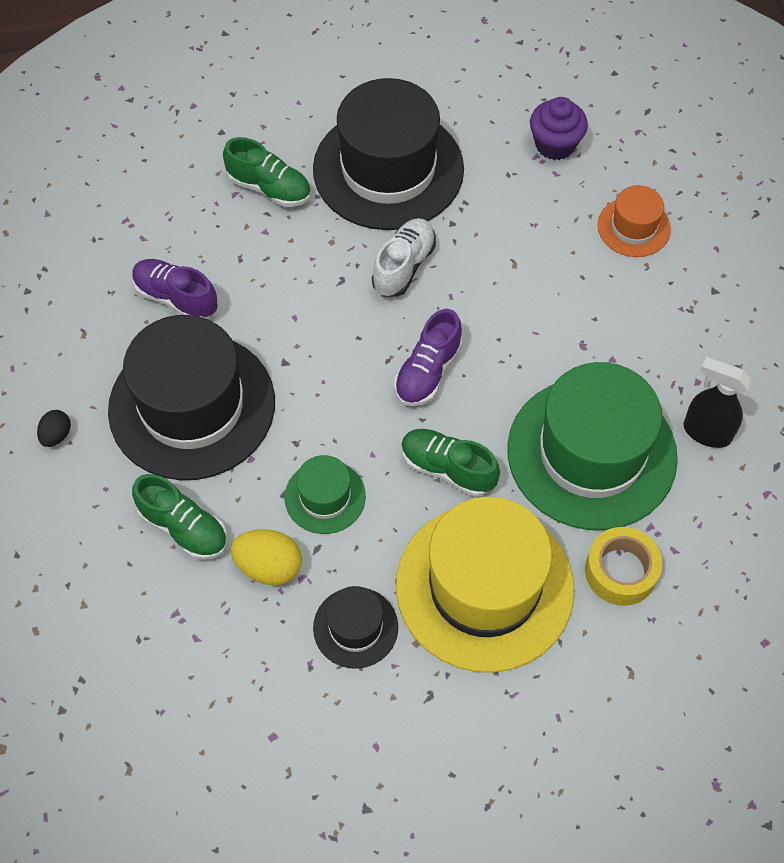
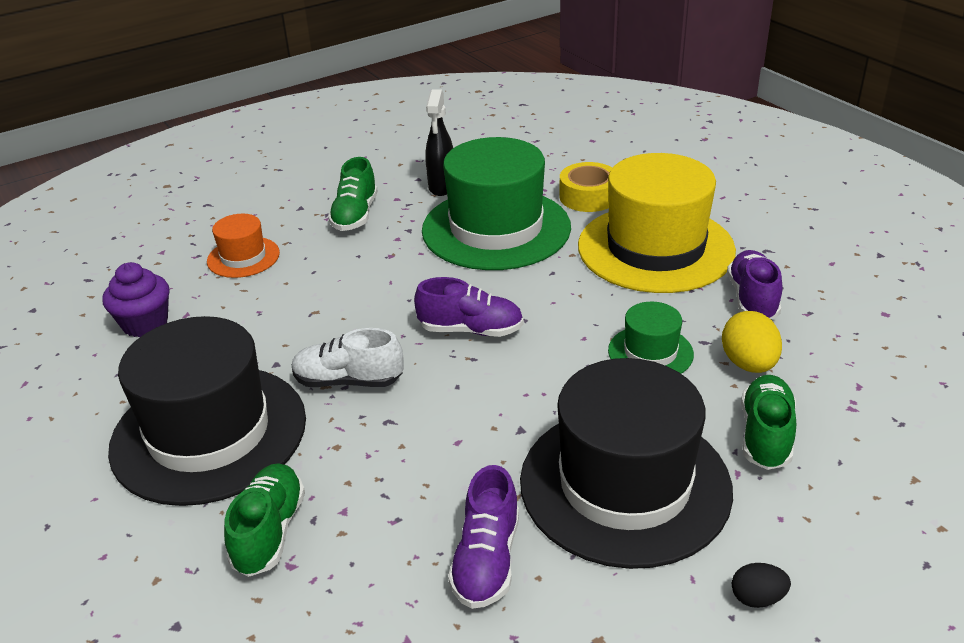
camera: 110 degrees left, 25 degrees down
black hat [313,586,398,669] -> purple shoe [727,250,783,319]
green shoe [401,429,500,497] -> green shoe moved to [328,157,378,231]

